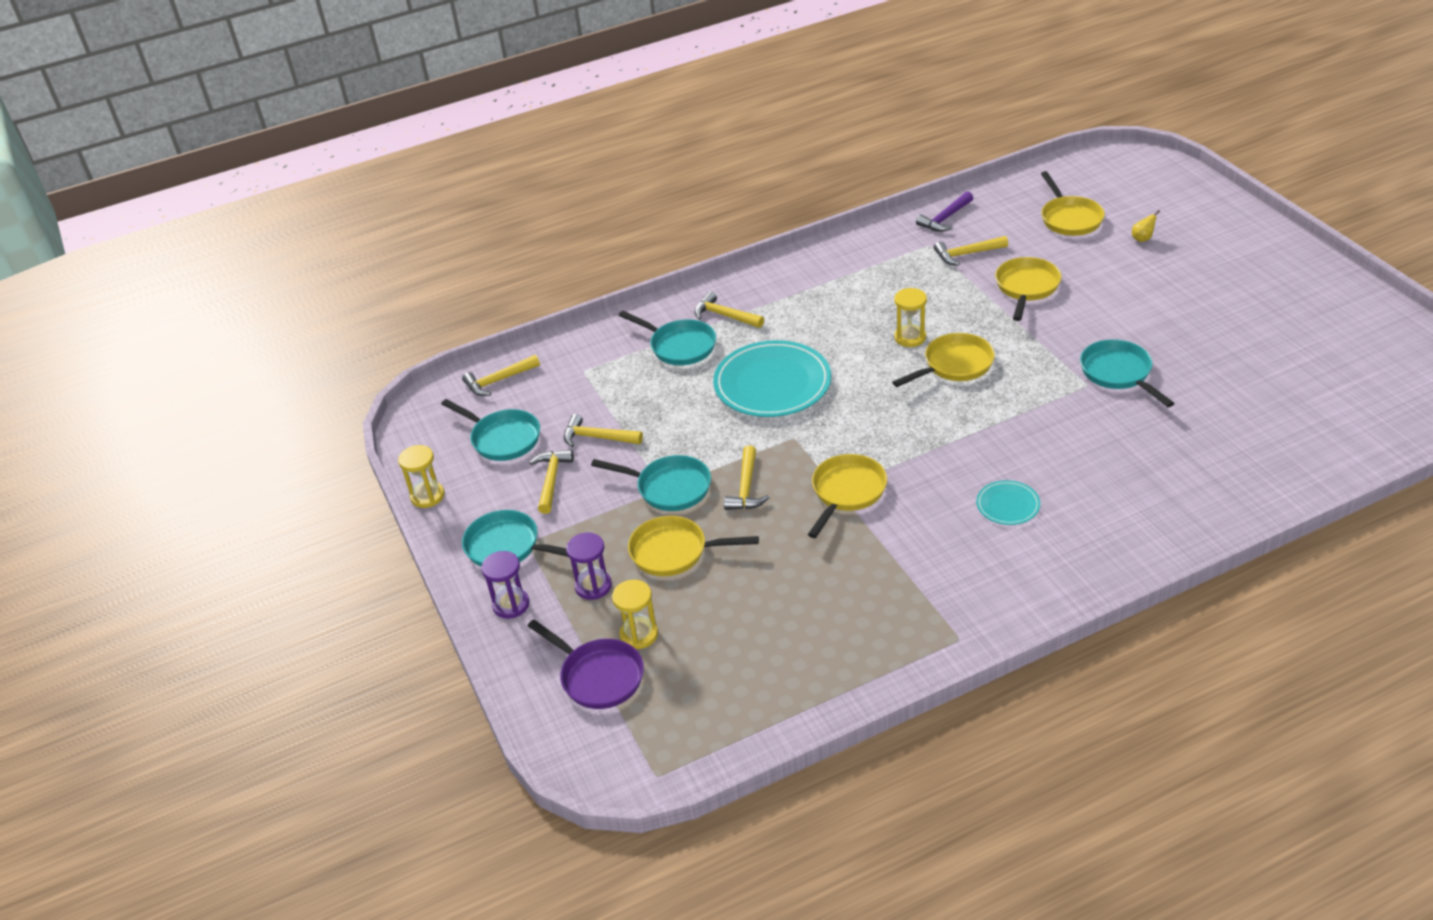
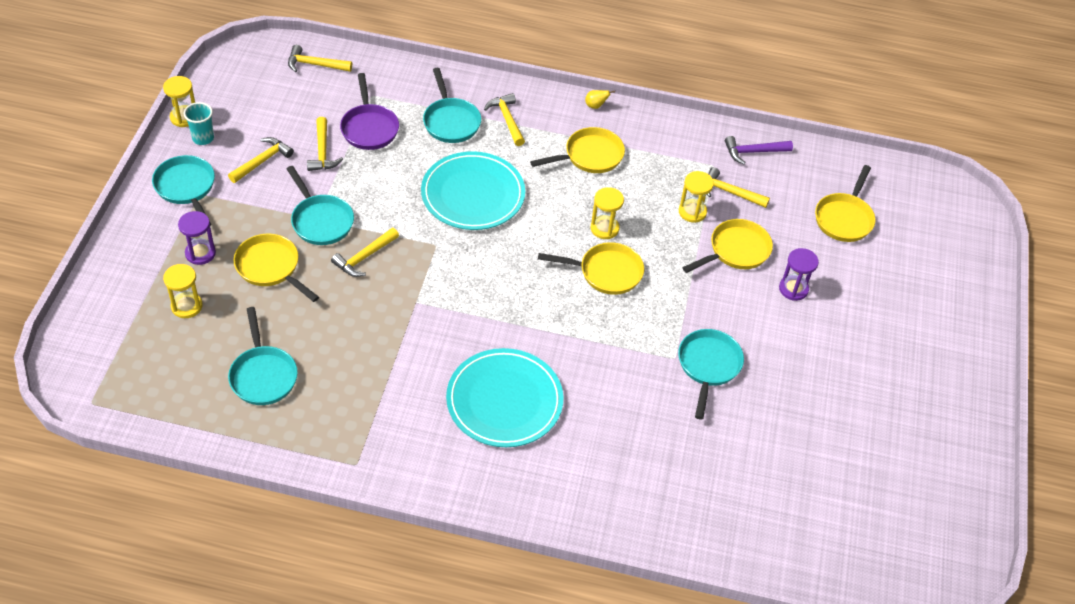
camera: 30 degrees right, 10 degrees up
turquoise pan [441,399,540,461] -> turquoise pan moved to [228,307,298,405]
purple hourglass [481,551,529,619] -> purple hourglass moved to [779,248,819,301]
purple pan [528,619,644,709] -> purple pan moved to [340,73,399,150]
yellow hammer [564,414,643,447] -> yellow hammer turned 150 degrees counterclockwise [307,117,343,171]
yellow pan [808,454,887,538] -> yellow pan moved to [530,127,625,173]
turquoise plate [976,480,1040,525] -> turquoise plate [446,348,563,447], size x2.10
yellow pear [1132,210,1160,242] -> yellow pear moved to [585,90,615,109]
none -> turquoise cup [184,102,214,145]
none -> yellow hourglass [679,171,714,223]

